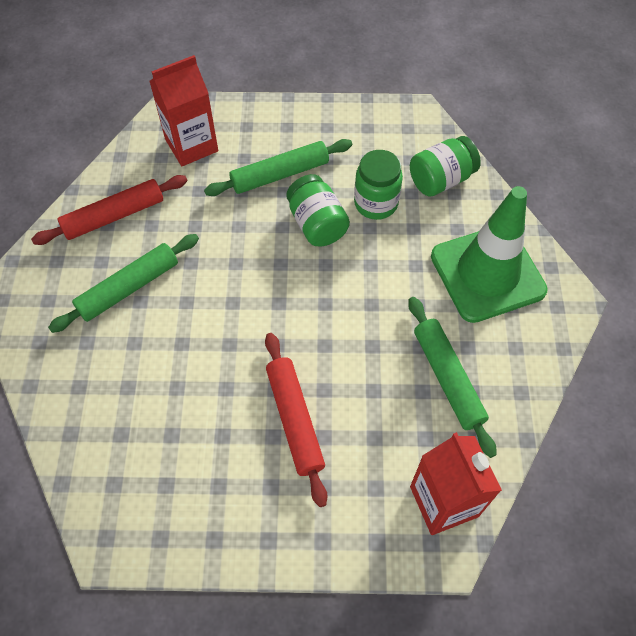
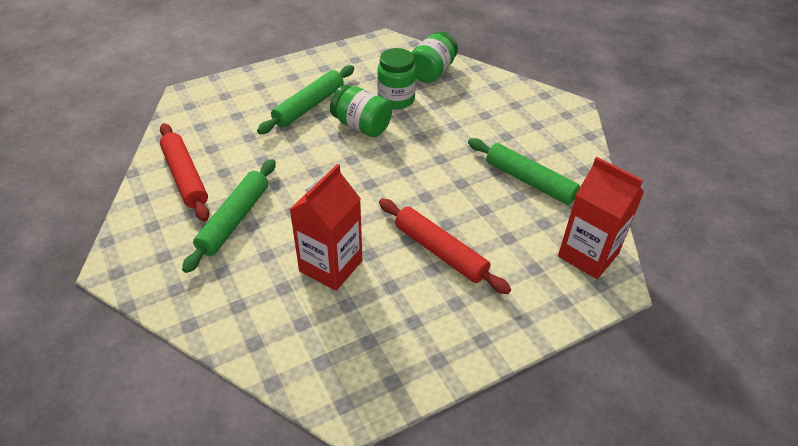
camera: 30 degrees left, 15 degrees down
red rolling pin [31,175,188,245] -> red rolling pin turned 60 degrees counterclockwise [160,123,209,222]
red carton [149,55,218,166] -> red carton moved to [289,164,362,291]
green traffic cone [431,186,548,323] -> none

